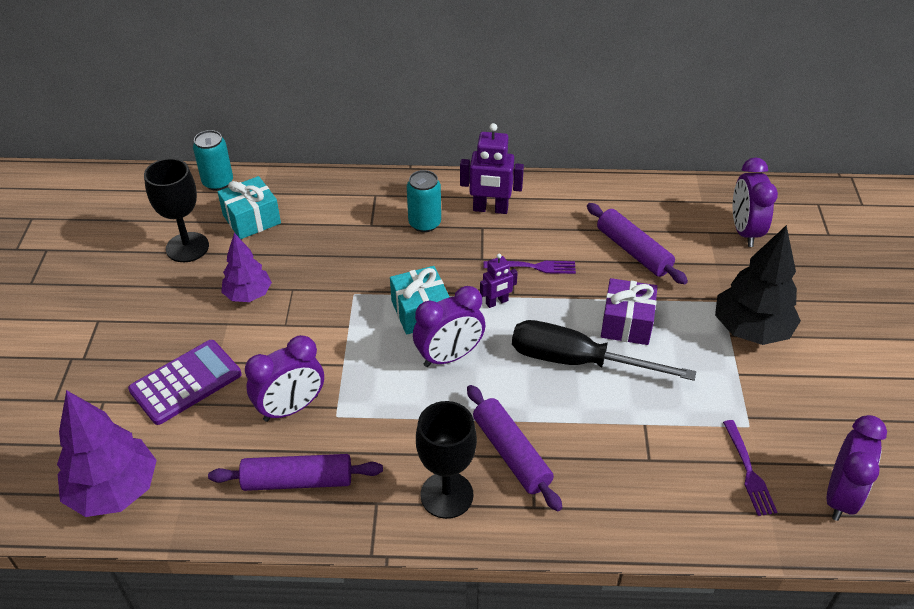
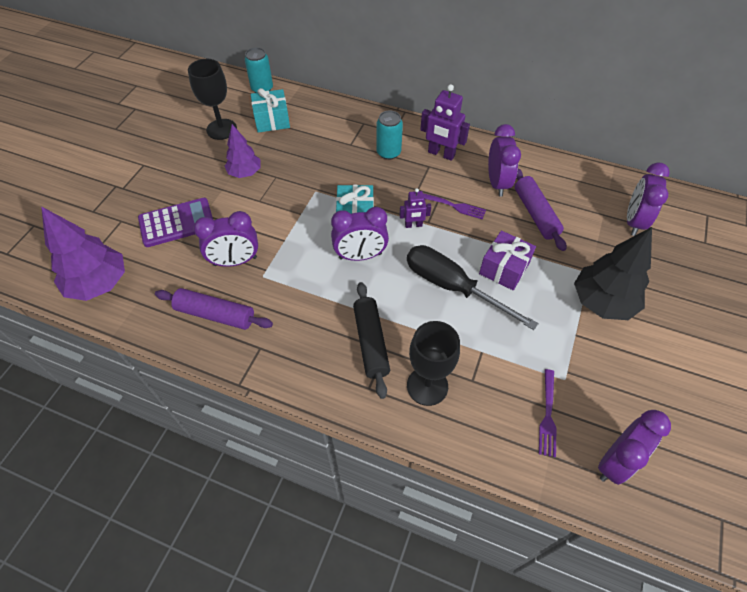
camera: 20 degrees right, 10 degrees up
black goblet [416,401,477,519] -> black goblet moved to [407,321,460,406]
purple rolling pin [467,385,562,511] -> black rolling pin [353,282,390,399]
none -> purple clock [488,124,521,197]

